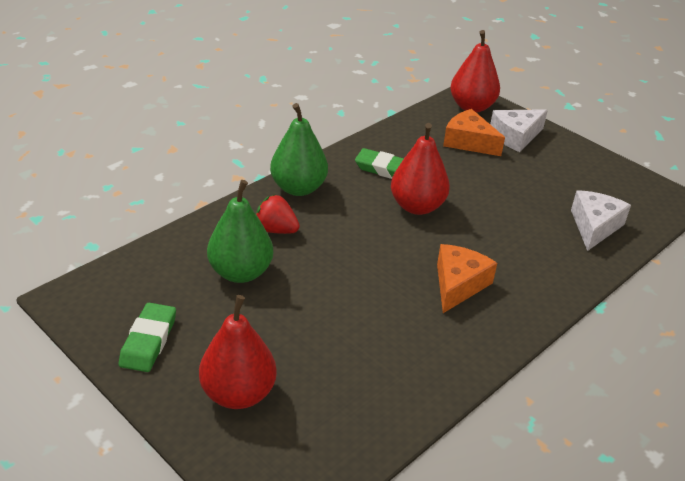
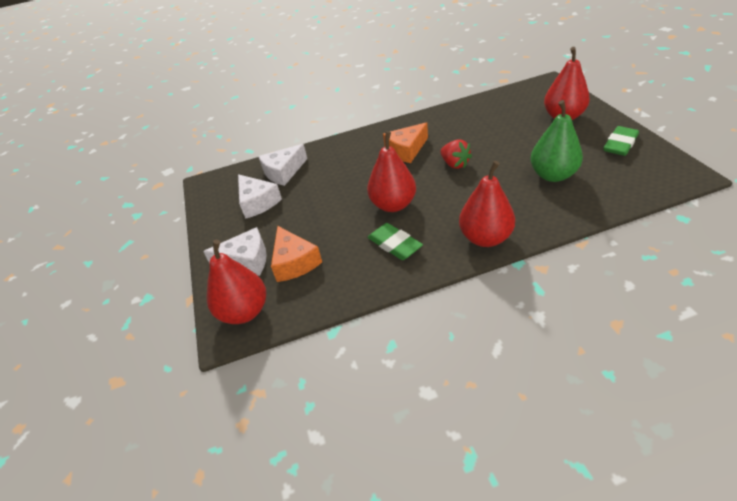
camera: 145 degrees left, 5 degrees up
red strawberry [256,194,300,234] -> red strawberry moved to [440,139,472,169]
green pear [270,103,328,196] -> red pear [459,161,515,247]
none -> white cheese [238,174,282,219]

